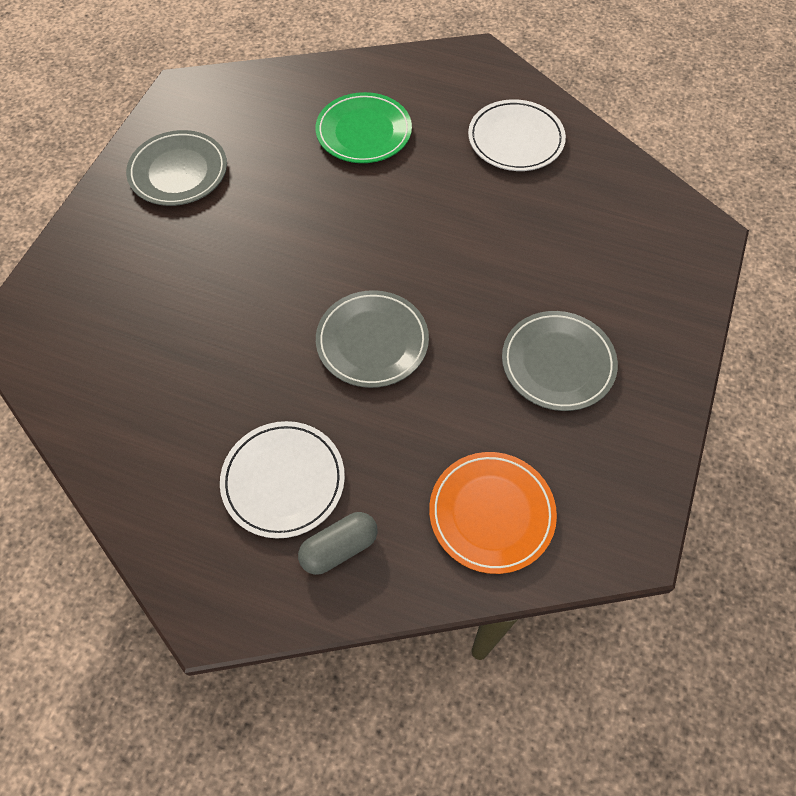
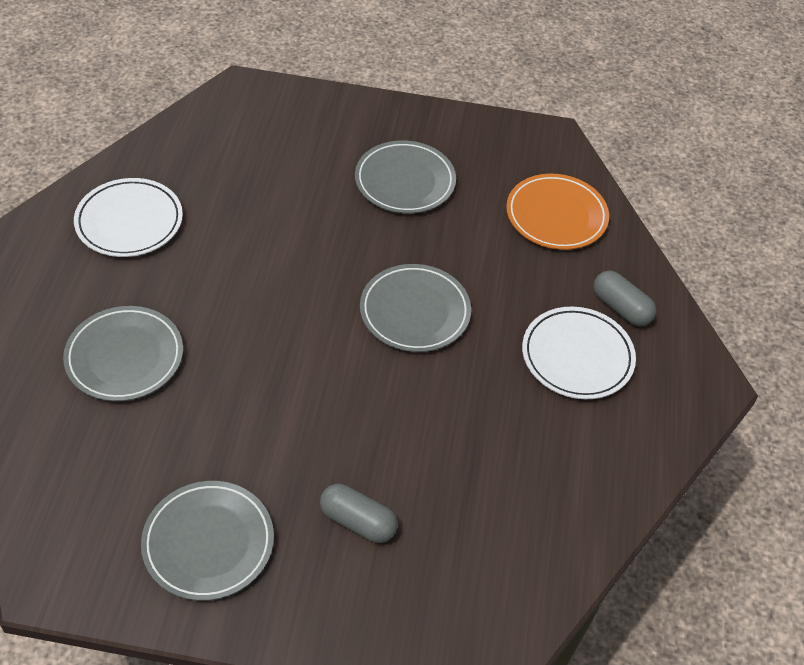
camera: 105 degrees left, 10 degrees down
green plate [315,92,412,163] -> grey plate [63,306,183,401]
none -> grey capsule [320,484,398,543]

